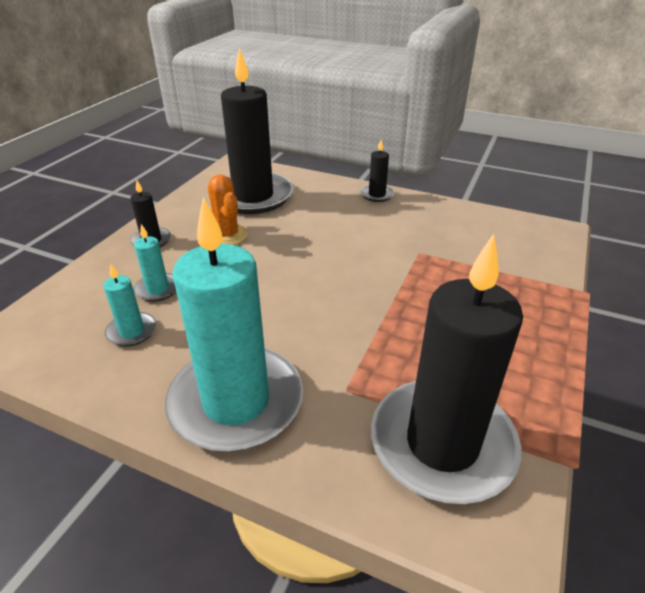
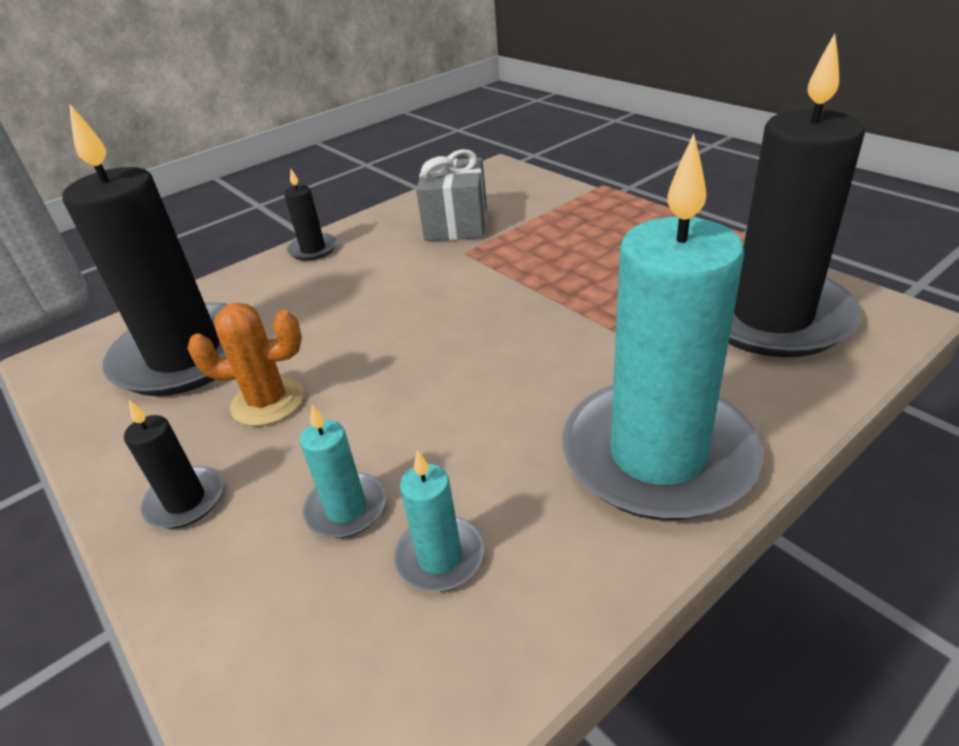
camera: 60 degrees left, 0 degrees up
none -> grey gift [416,149,487,241]

